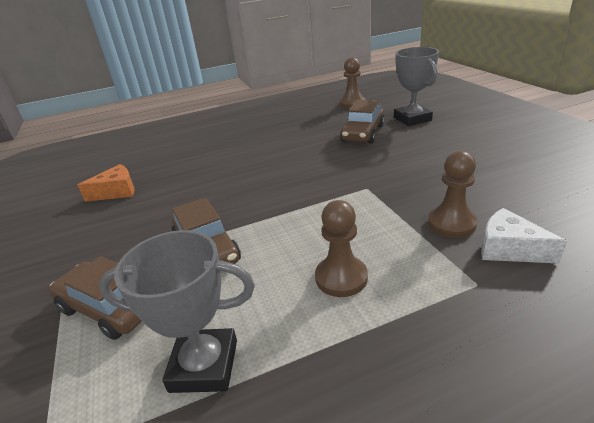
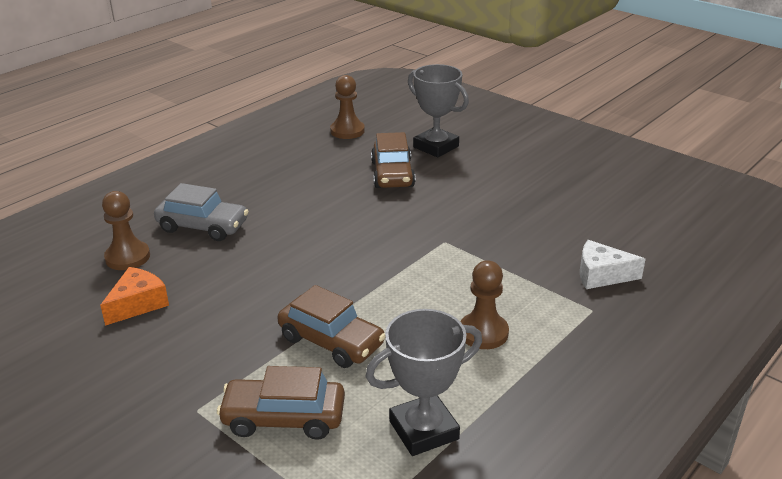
camera: 30 degrees left, 0 degrees up
brown pawn [428,151,477,238] -> brown pawn moved to [102,191,150,270]
none -> grey car [154,183,249,241]

